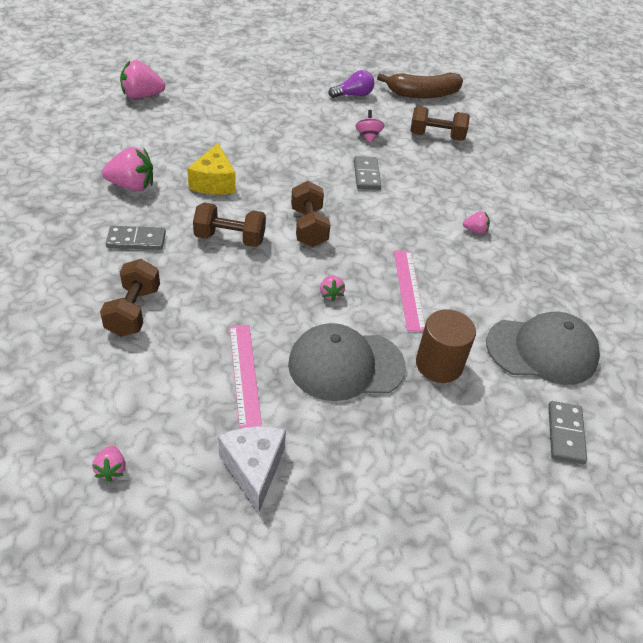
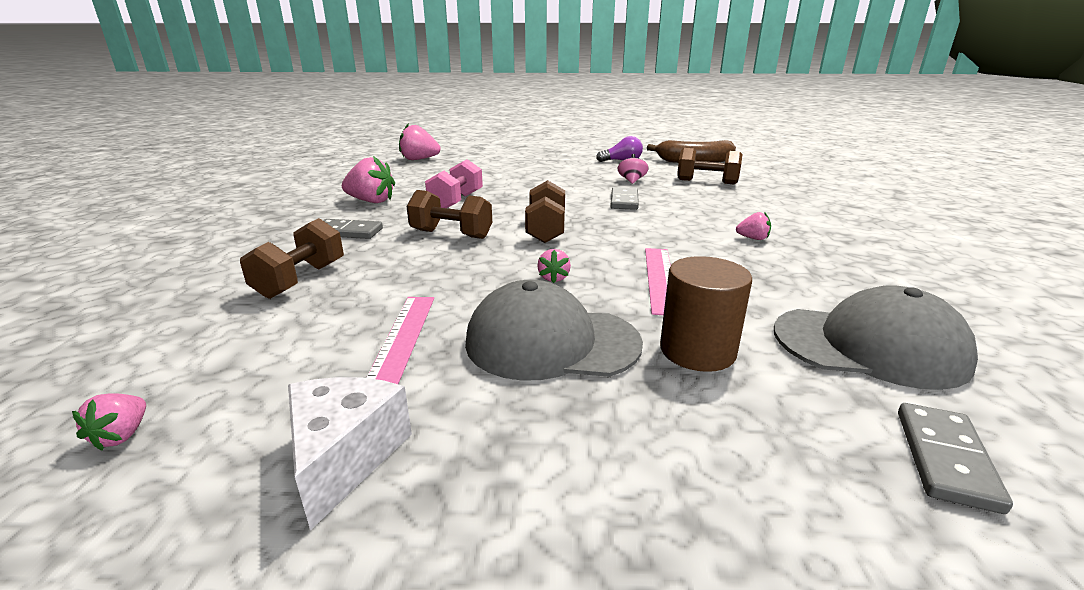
camera: 15 degrees right, 20 degrees down
yellow cheese [187,143,236,195] -> pink dumbbell [425,159,483,208]

